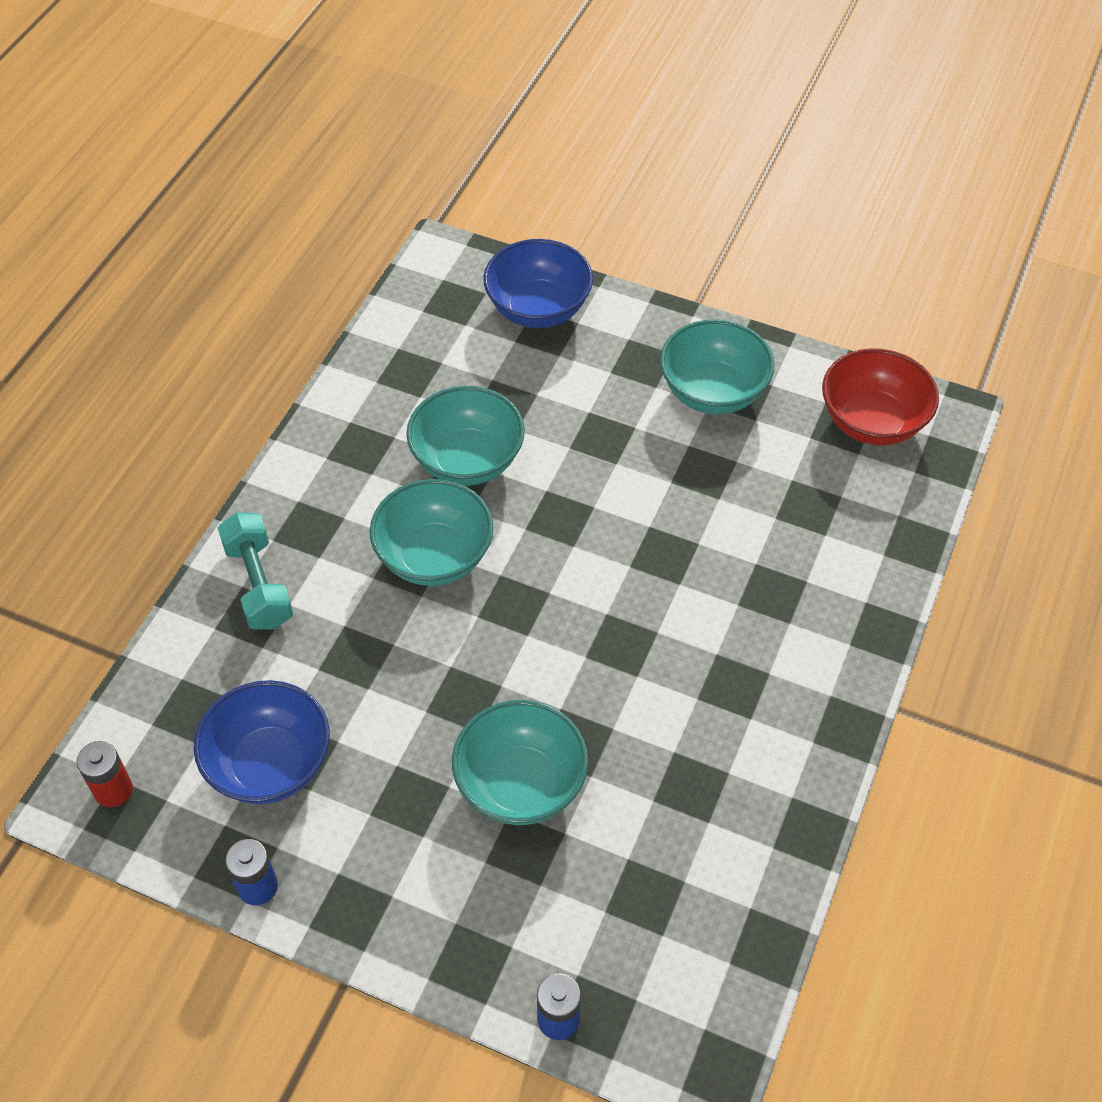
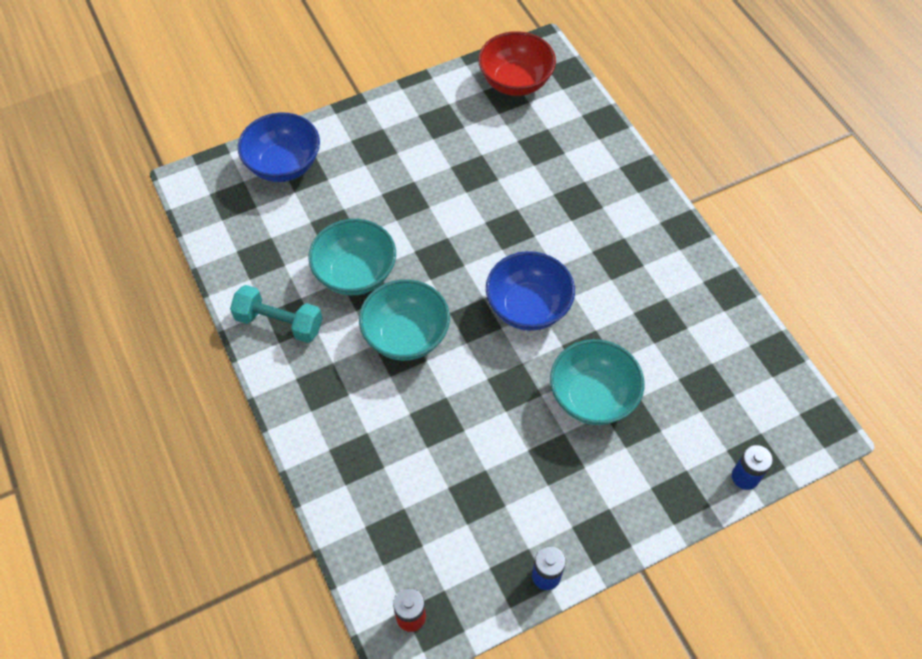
camera: 50 degrees left, 5 degrees up
blue bowl [194,680,330,804] -> blue bowl moved to [486,251,575,331]
turquoise dumbbell [218,512,293,630] -> turquoise dumbbell moved to [230,285,323,343]
turquoise bowl [660,319,775,414] -> none

